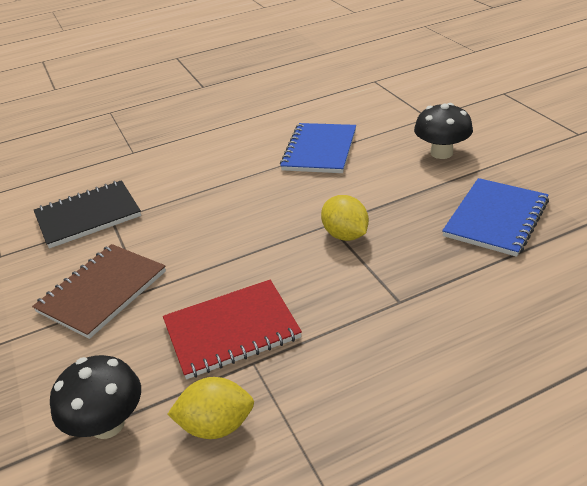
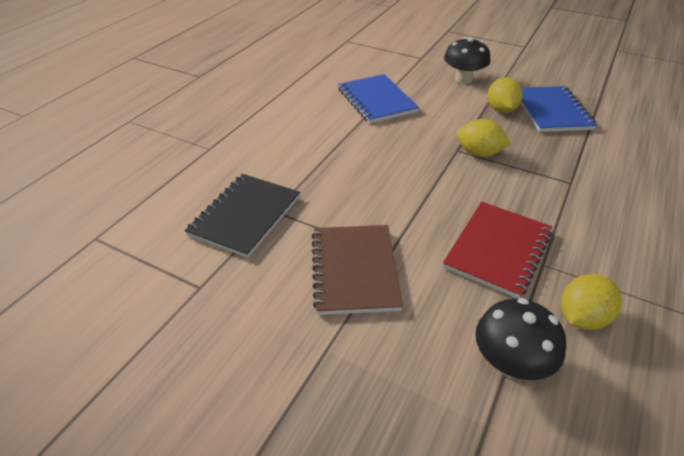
camera: 40 degrees left, 5 degrees up
none -> yellow lemon [488,77,523,113]

